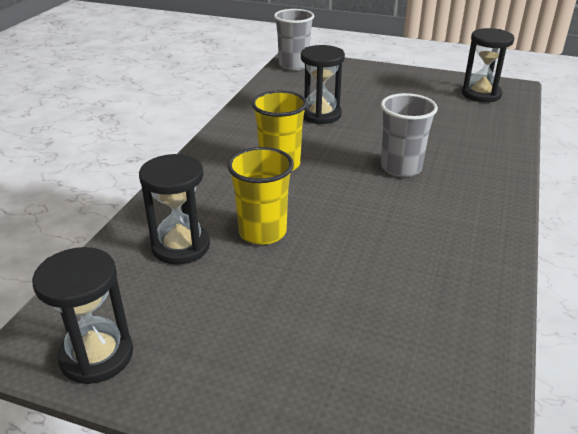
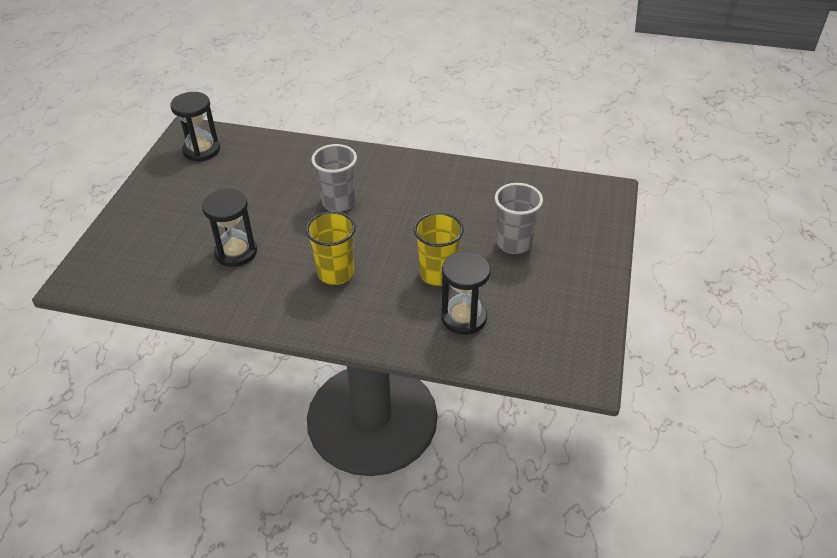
camera: 95 degrees left, 10 degrees up
black hourglass [32,247,133,384] -> none
grey cup [274,9,314,71] -> grey cup moved to [495,183,543,254]

